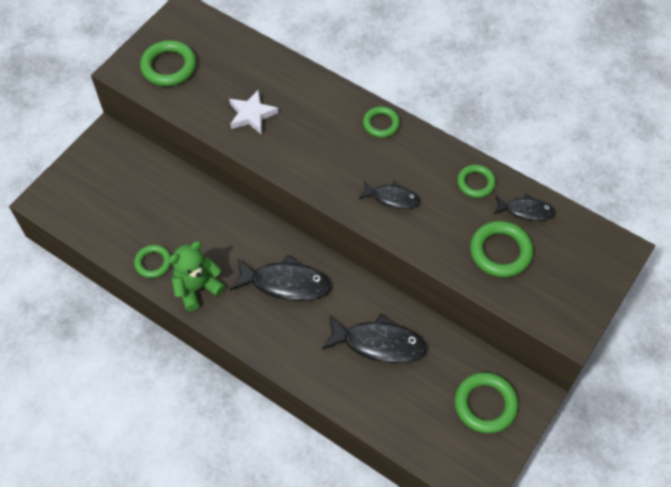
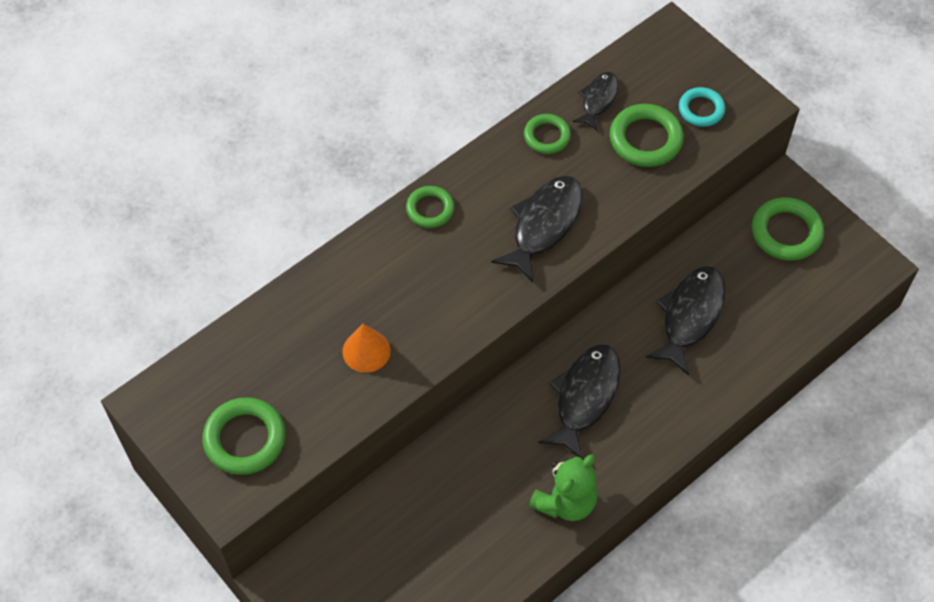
camera: 75 degrees left, 0 degrees up
green ring [134,245,171,278] -> none
green teddy bear [169,241,225,311] -> green teddy bear turned 120 degrees counterclockwise [529,454,598,521]
white star [229,90,279,135] -> orange cone [342,324,391,373]
black fish [359,180,420,209] -> black fish [491,176,583,283], size x1.69
none -> turquoise ring [679,87,725,127]

